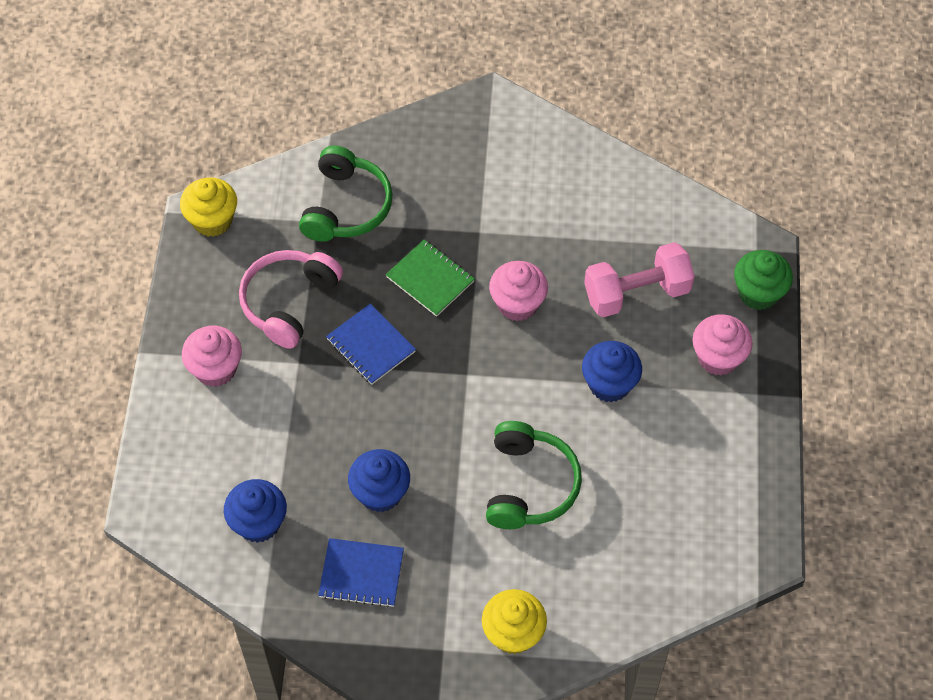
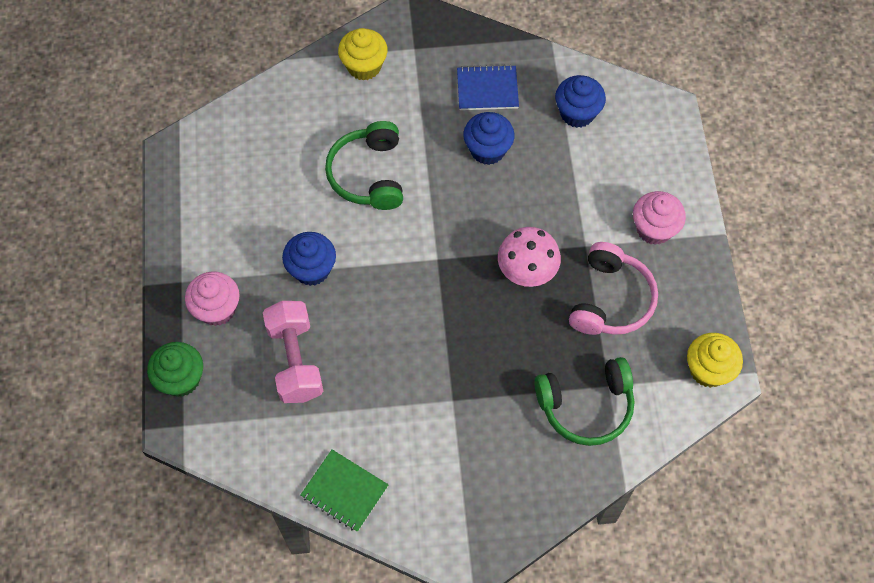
camera: 170 degrees right, 5 degrees up
green headphones [299,145,393,242] -> green headphones turned 105 degrees counterclockwise [534,357,634,446]
blue notebook [326,304,416,385] -> pink mushroom [498,227,561,287]
green notebook [386,239,475,317] -> green notebook moved to [300,450,389,532]
pink cupcake [489,261,548,321] -> none
pink dumbbell [584,242,695,317] -> pink dumbbell turned 75 degrees counterclockwise [263,301,323,403]

